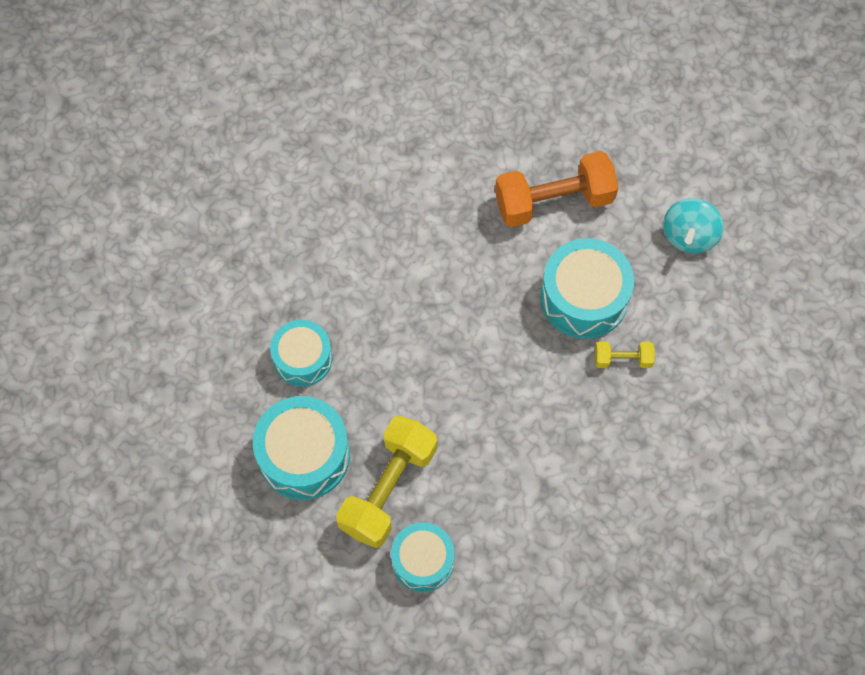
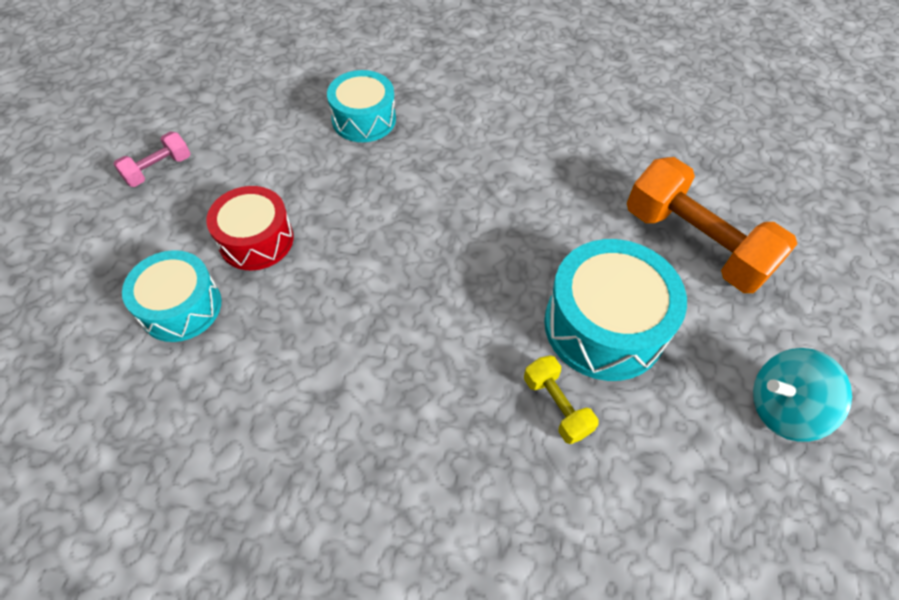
camera: 60 degrees right, 10 degrees down
turquoise drum [253,396,350,500] -> none
yellow dumbbell [336,415,437,548] -> red drum [206,186,294,270]
none -> pink dumbbell [113,131,191,187]

